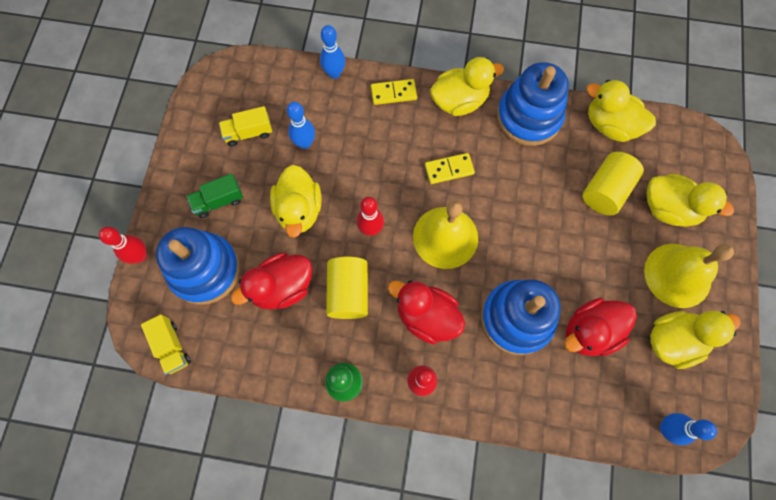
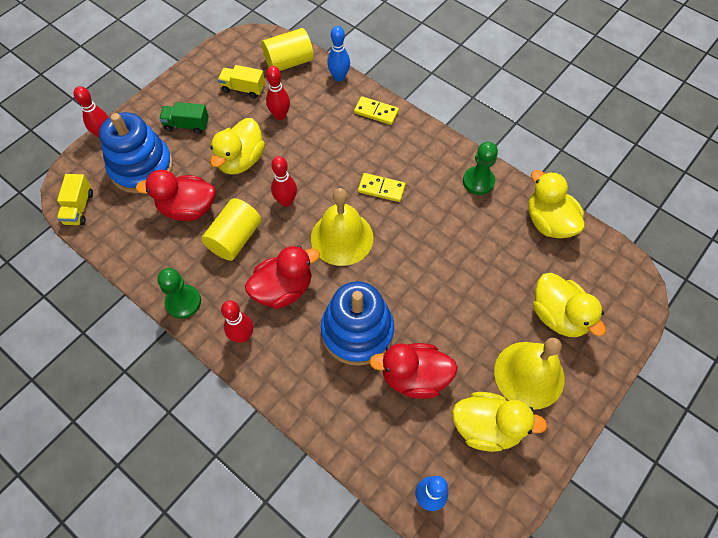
camera: 30 degrees right, 10 degrees down
blue bowling pin [287,102,315,149] -> red bowling pin [266,66,290,120]
red duck [388,280,465,345] -> red duck turned 90 degrees clockwise [245,245,320,309]
yellow duck [430,57,504,116] -> none
blue stacking toy [497,62,569,146] -> green pawn [463,142,498,195]
yellow cylinder [582,152,644,215] -> yellow cylinder moved to [262,28,314,71]

